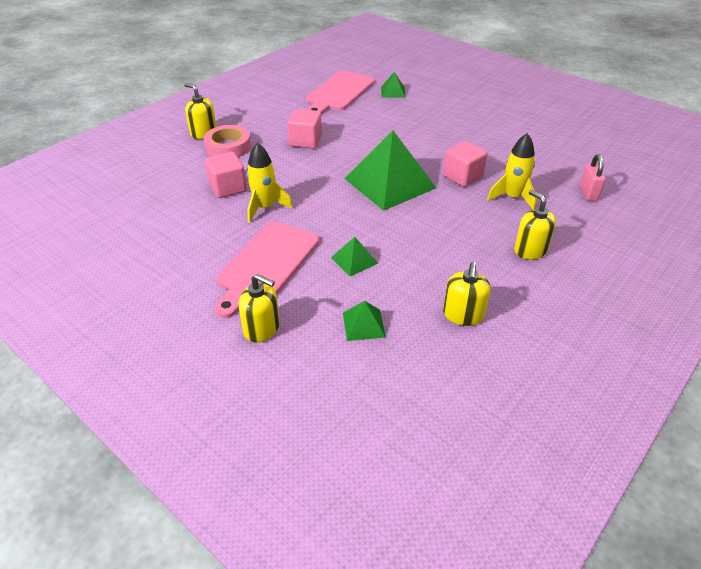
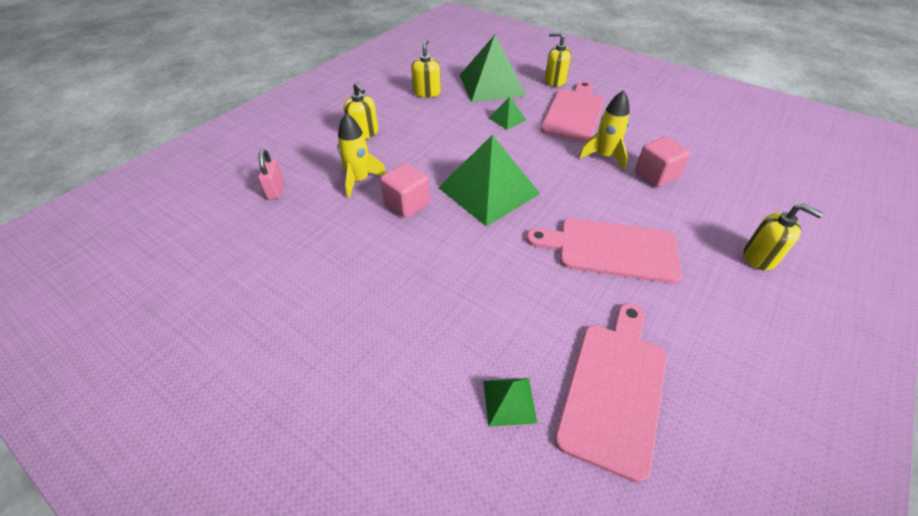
camera: 175 degrees right, 5 degrees up
pink tape [204,125,251,157] -> none
pink cube [287,109,322,149] -> pink cutting board [526,218,682,284]
green pyramid [343,301,386,341] -> green pyramid [460,35,526,102], size x2.24

